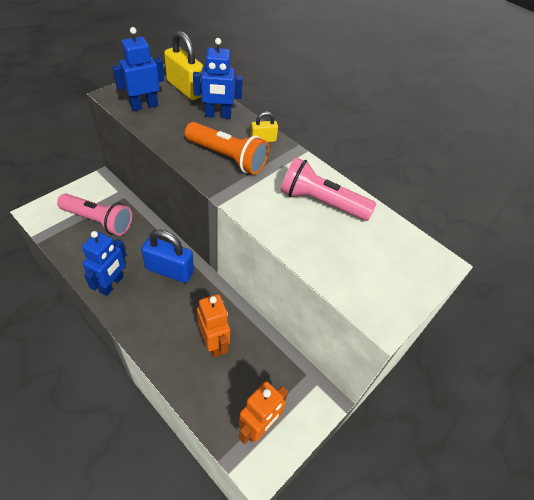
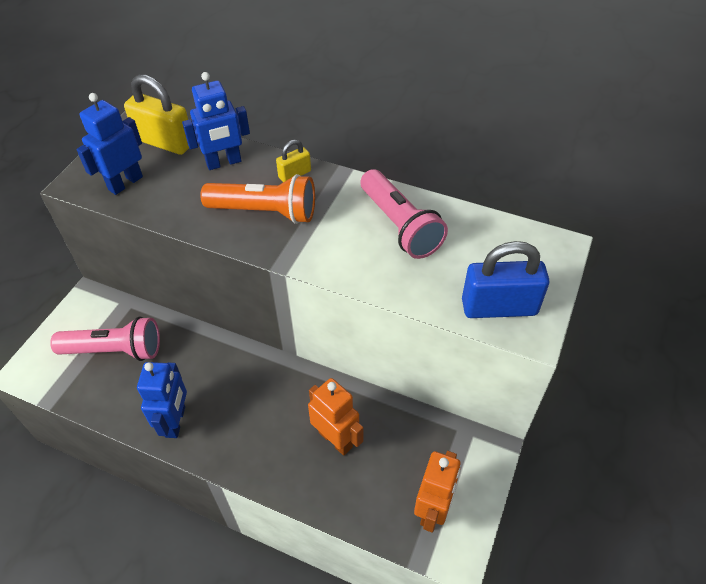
camera: 15 degrees left, 0 degrees up
blue padlock [141,229,194,283] -> blue padlock moved to [462,241,549,318]
pink flashlight [281,157,376,221] -> pink flashlight turned 120 degrees counterclockwise [361,169,448,259]

